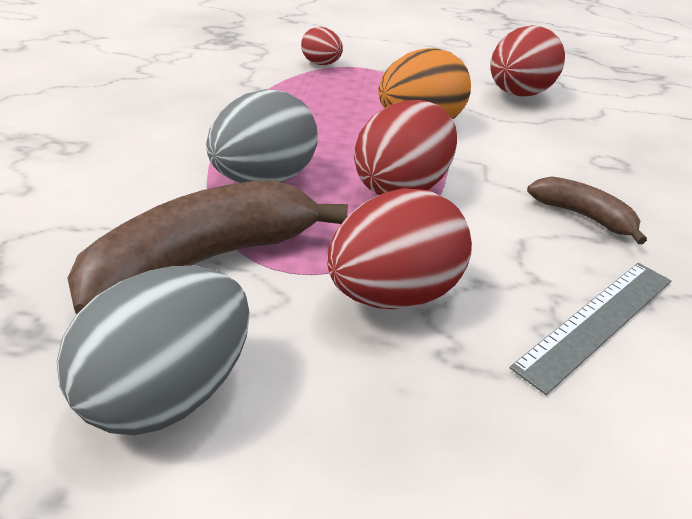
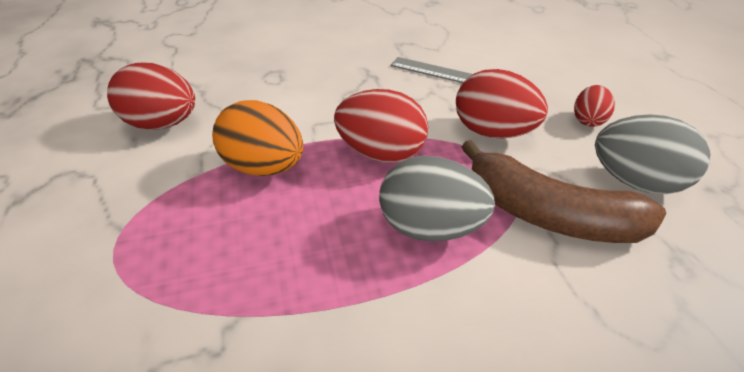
camera: 110 degrees left, 5 degrees up
red egg [301,27,343,65] -> red egg moved to [574,85,615,127]
brown banana [527,176,647,244] -> none

